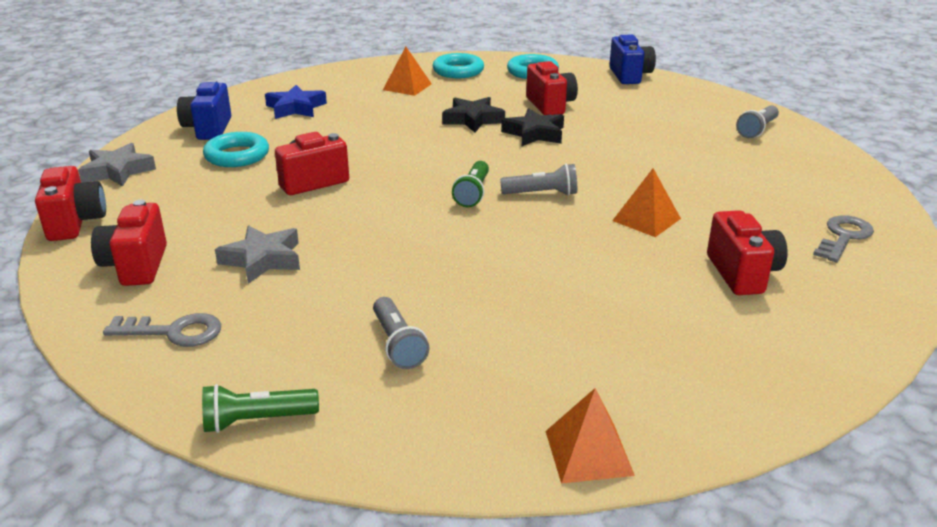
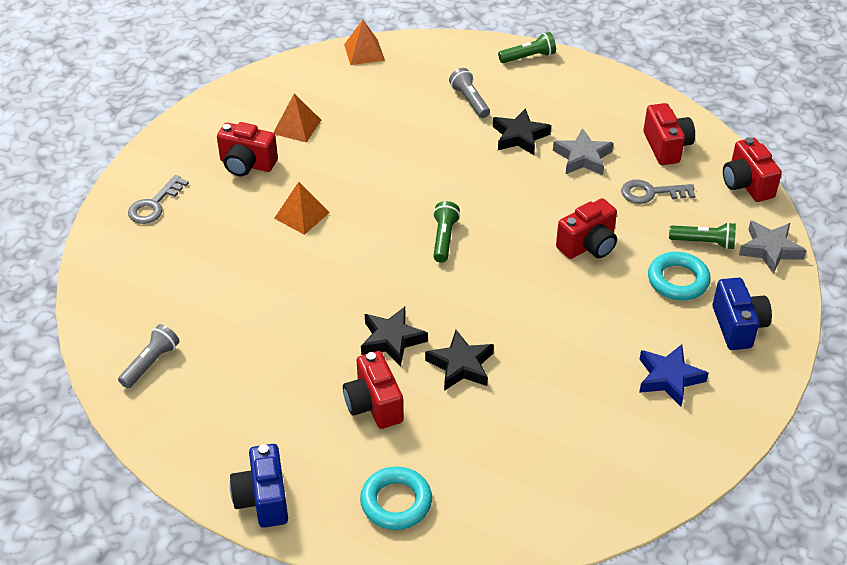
camera: 175 degrees right, 15 degrees up
grey key [103,313,221,347] -> grey key moved to [621,179,695,204]
orange pyramid [383,47,431,96] -> orange pyramid moved to [273,94,321,143]
turquoise ring [433,53,484,78] -> none
grey flashlight [500,163,577,196] -> none
red camera [707,210,788,295] -> red camera turned 60 degrees counterclockwise [217,122,278,176]
none -> black star [493,108,551,155]
none -> green flashlight [669,222,736,250]

